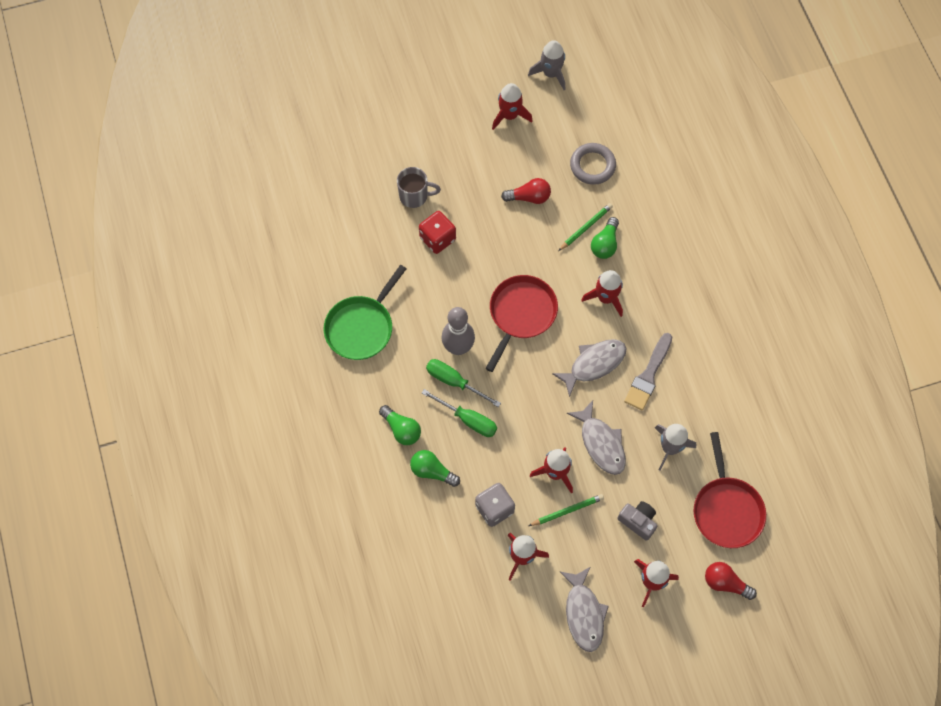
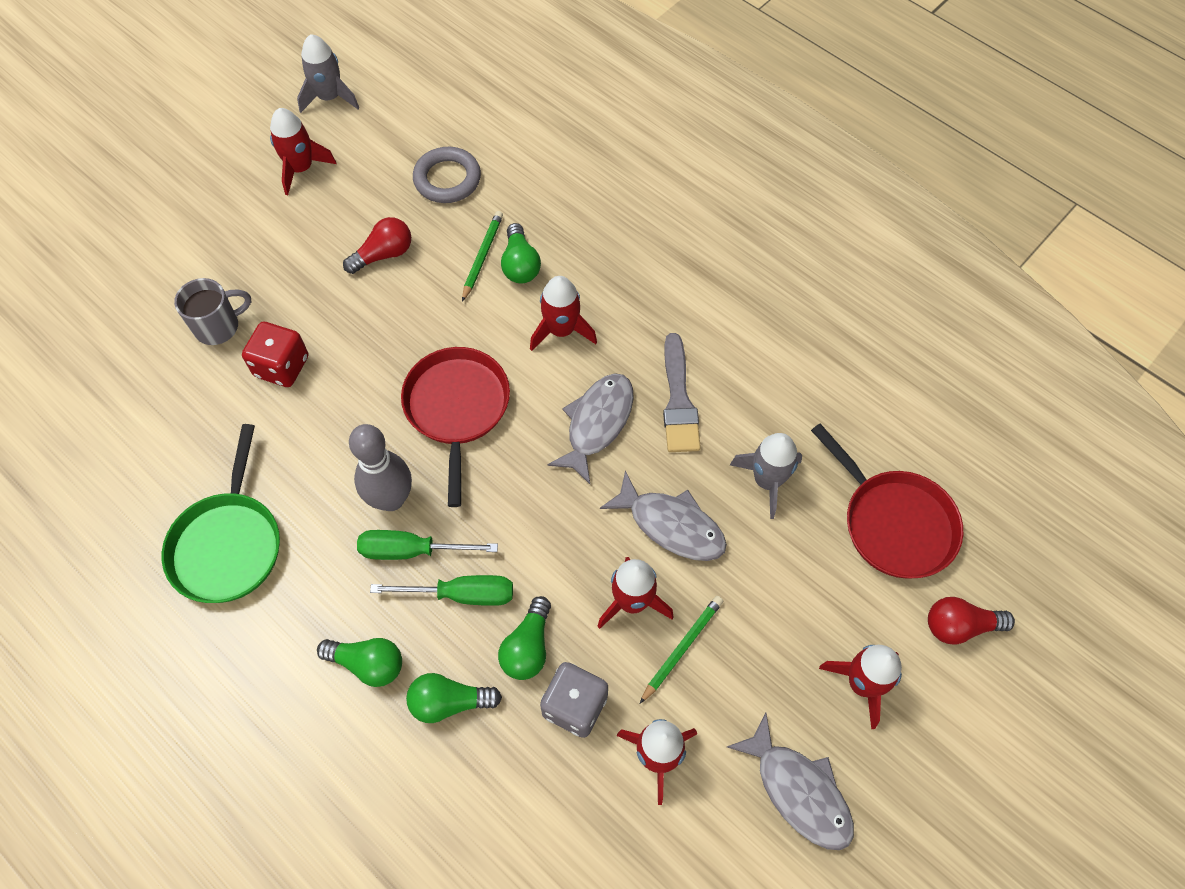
camera: 30 degrees left, 5 degrees down
grey camera [618,501,657,541] -> none
none -> green light bulb [498,596,551,680]

